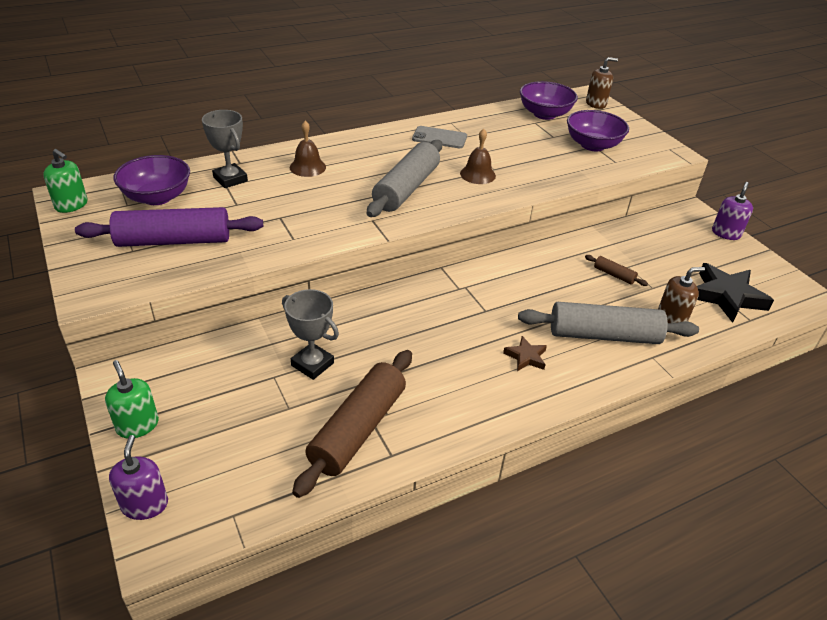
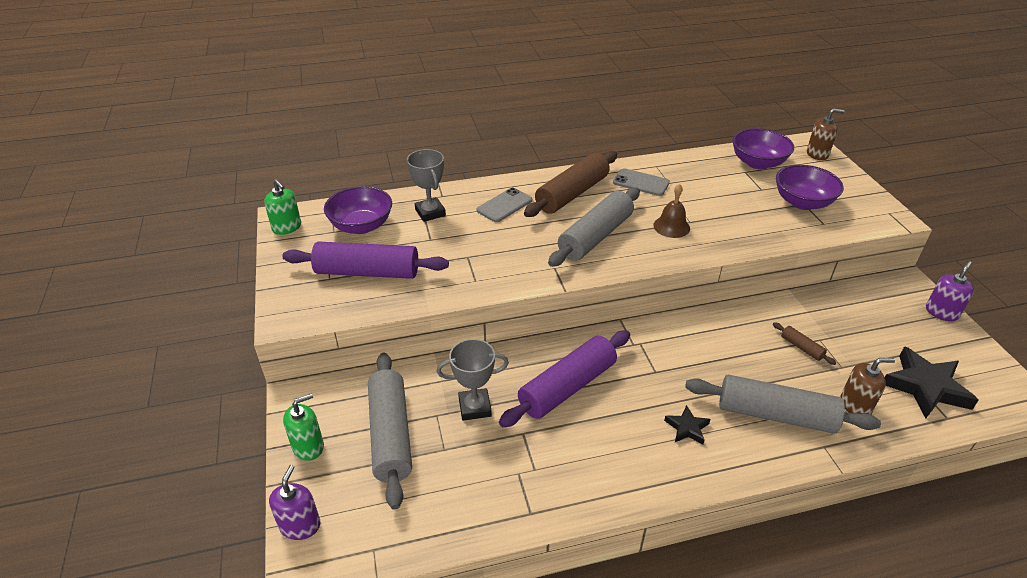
camera: 15 degrees right, 0 degrees up
green soap dispenser [105,360,159,439] -> green soap dispenser turned 75 degrees clockwise [283,393,324,461]
grey trophy [282,289,339,380] -> grey trophy turned 60 degrees counterclockwise [436,339,509,421]
brown bell [290,121,326,177] -> grey phone [476,187,532,222]
brown rolling pin [292,350,412,498] -> brown rolling pin moved to [524,151,617,217]
brown star [503,336,547,371] -> black star [664,405,710,445]
none -> grey rolling pin [368,353,412,510]
none -> purple rolling pin [499,330,630,427]

